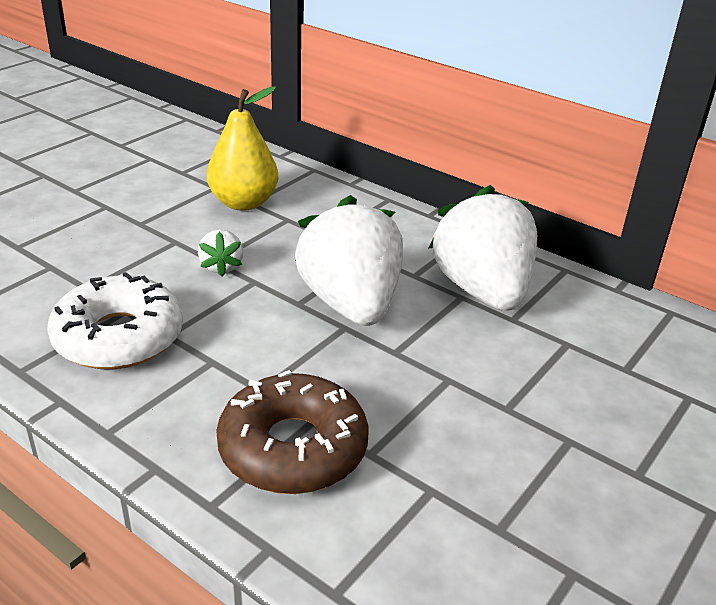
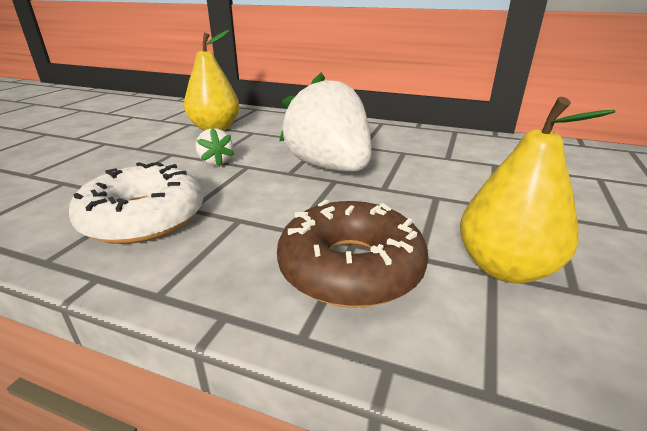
camera: 15 degrees left, 5 degrees down
white strawberry [428,185,537,311] -> none
none -> yellow pear [460,97,615,283]

